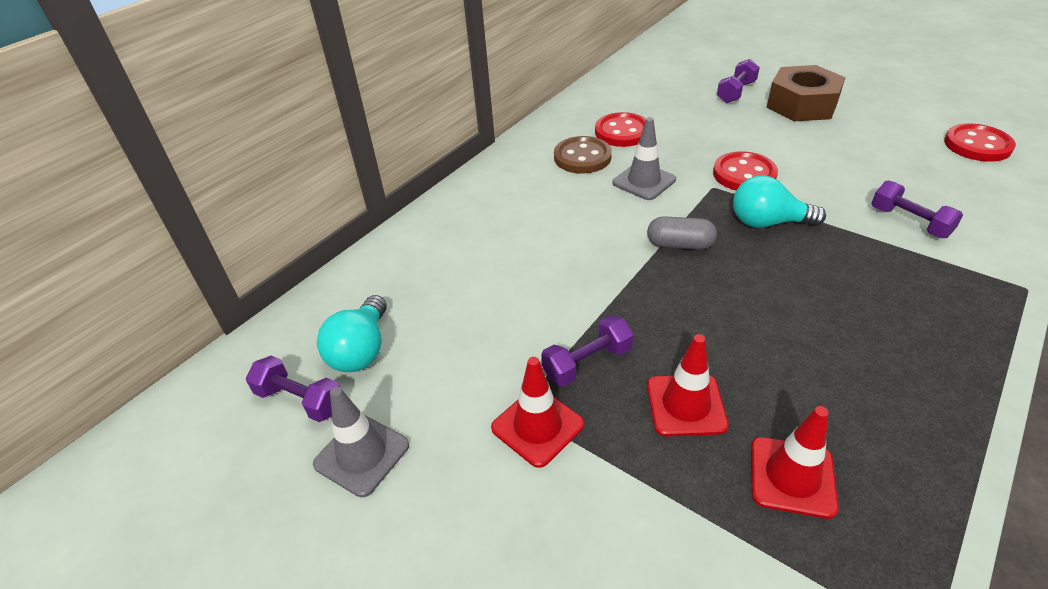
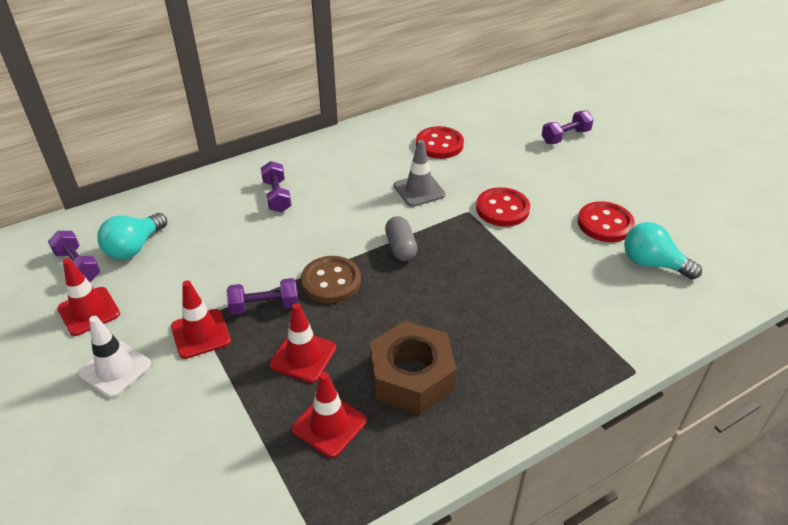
camera: 20 degrees right, 0 degrees up
grey traffic cone [313,387,409,497] -> red traffic cone [57,258,120,336]
brown button [554,136,612,174] -> brown button moved to [301,256,361,303]
grey capsule [647,216,717,250] -> grey capsule turned 45 degrees clockwise [385,216,417,261]
turquoise light bulb [733,175,826,228] -> turquoise light bulb moved to [624,222,702,280]
brown nut [767,65,845,121] -> brown nut moved to [370,321,457,414]
purple dumbbell [871,180,963,238] -> purple dumbbell moved to [261,161,292,212]
red button [944,124,1016,162] -> red button moved to [578,201,635,242]
none -> white traffic cone [78,316,151,398]

